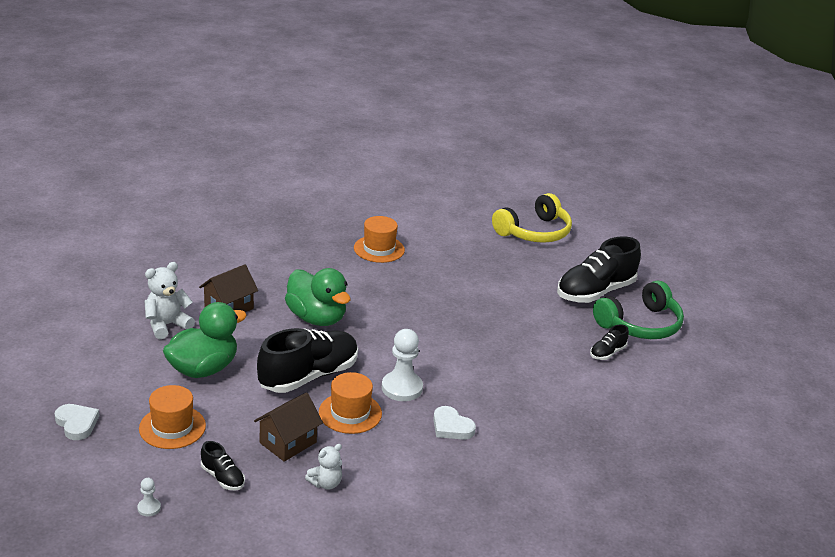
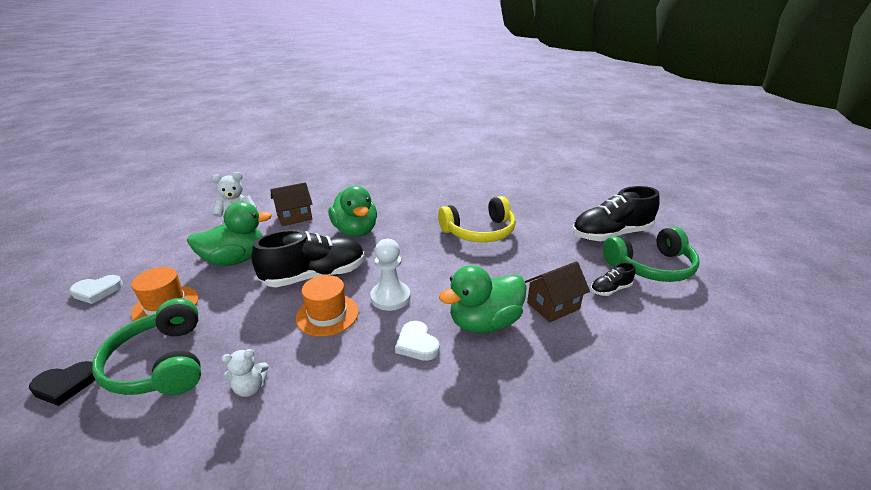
camera: 20 degrees right, 0 degrees up
white heart [54,404,100,440] -> white heart turned 90 degrees clockwise [70,275,123,304]
white pawn [137,478,161,516] -> black heart [29,361,96,406]
black shoe [201,441,245,491] -> green headphones [92,298,201,395]
brown house [254,393,323,462] -> brown house moved to [525,261,590,322]
orange hat [354,216,405,263] -> none
yellow headphones [492,193,572,243] -> yellow headphones moved to [438,196,516,242]
none -> green duck [439,265,527,333]

